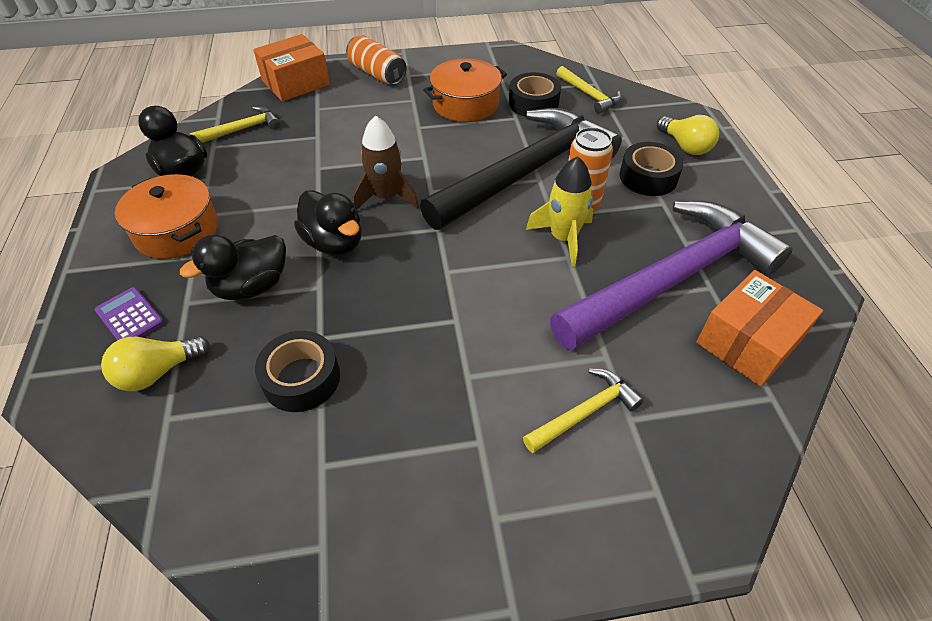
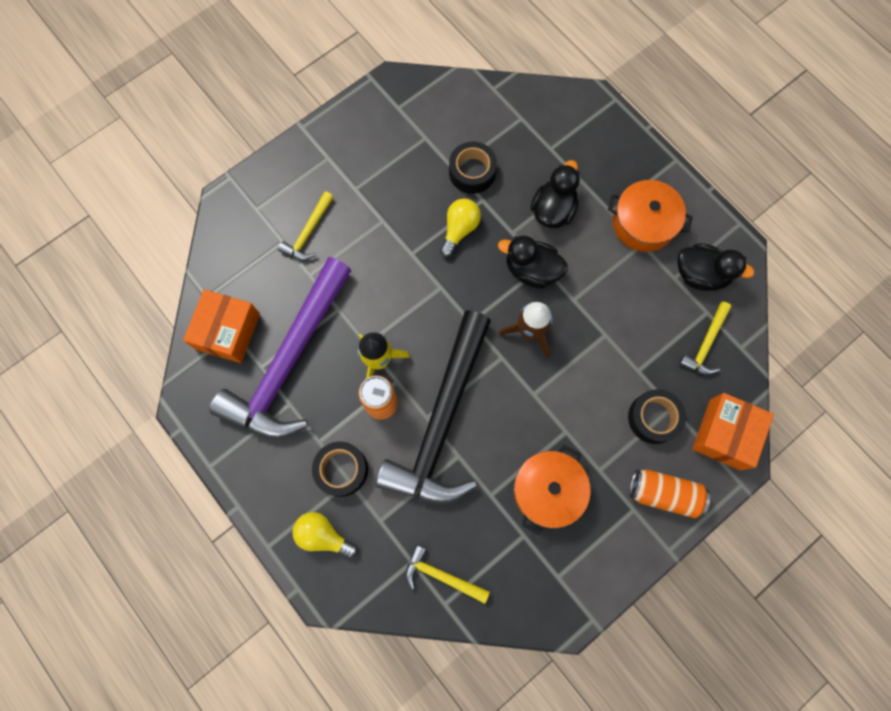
camera: 150 degrees right, 25 degrees up
purple calculator [94,287,164,340] -> none
yellow light bulb [101,336,210,391] -> yellow light bulb moved to [440,199,481,257]
black tape [509,72,561,117] -> black tape moved to [628,389,686,444]

